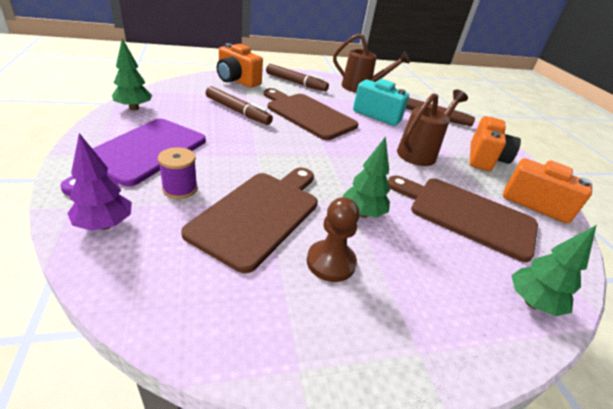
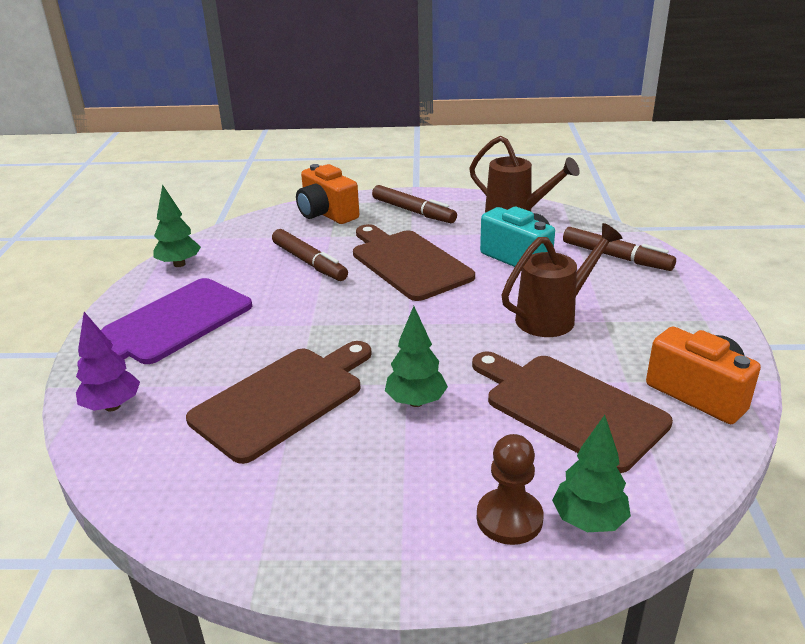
camera: 20 degrees right, 5 degrees down
purple spool [158,147,198,199] -> none
brown pawn [307,197,360,282] -> brown pawn moved to [477,434,543,545]
orange camera [470,116,521,171] -> none

